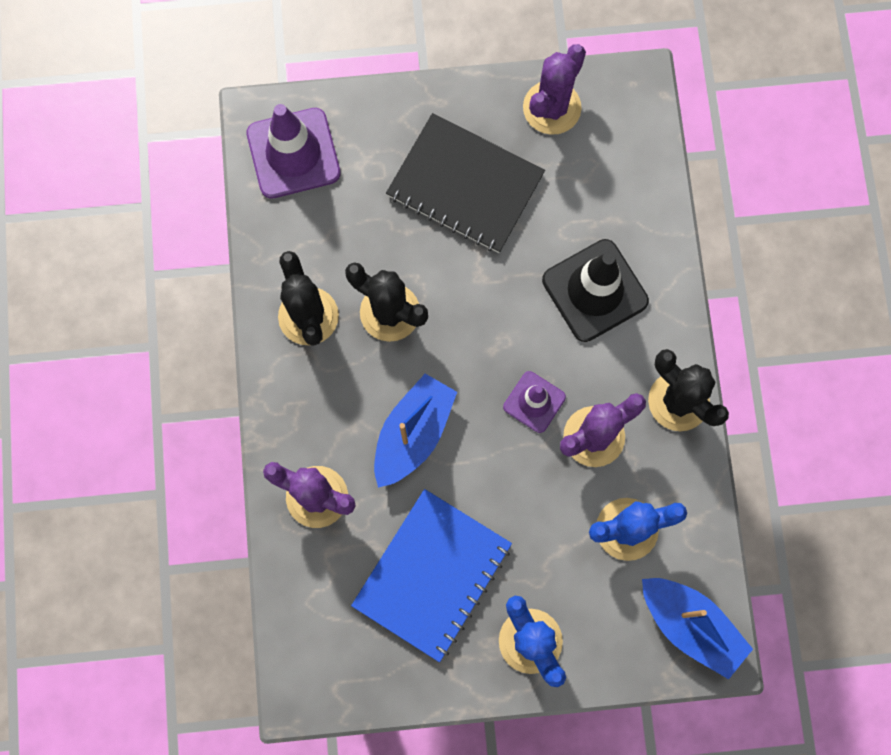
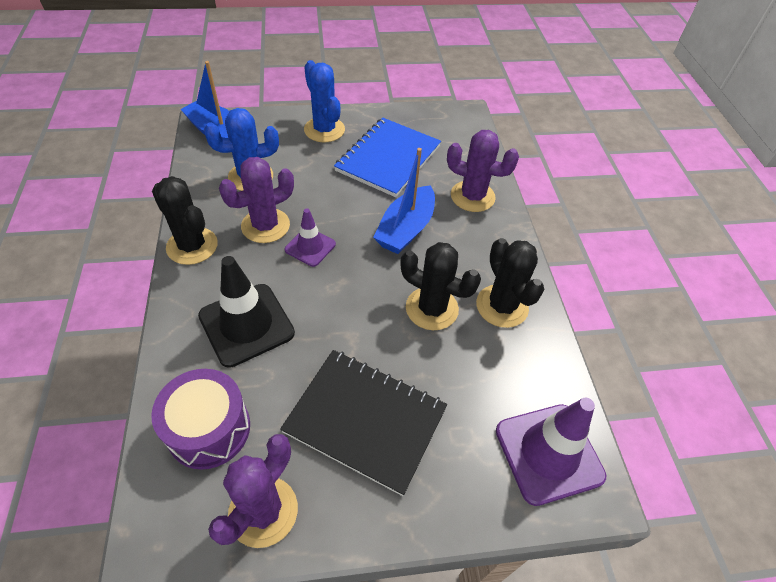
camera: 175 degrees right, 25 degrees down
none -> purple drum [151,369,250,470]

